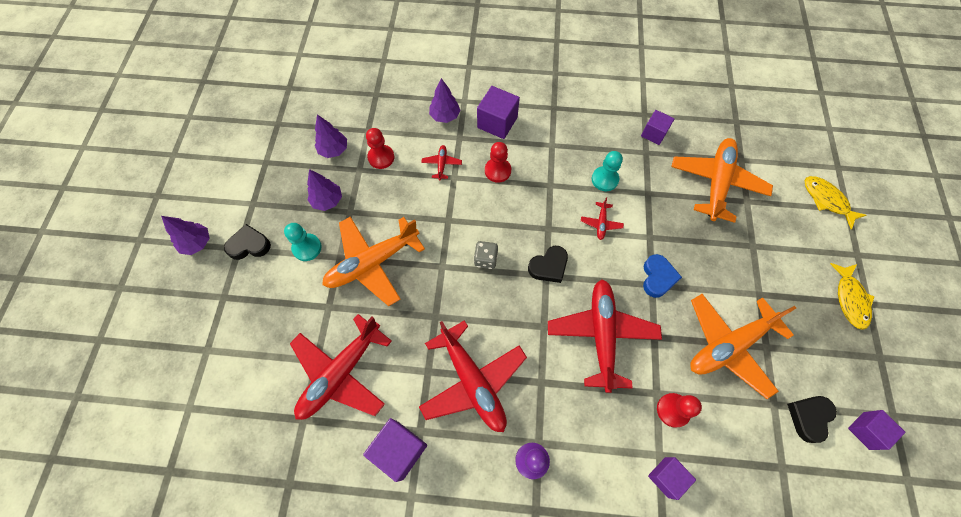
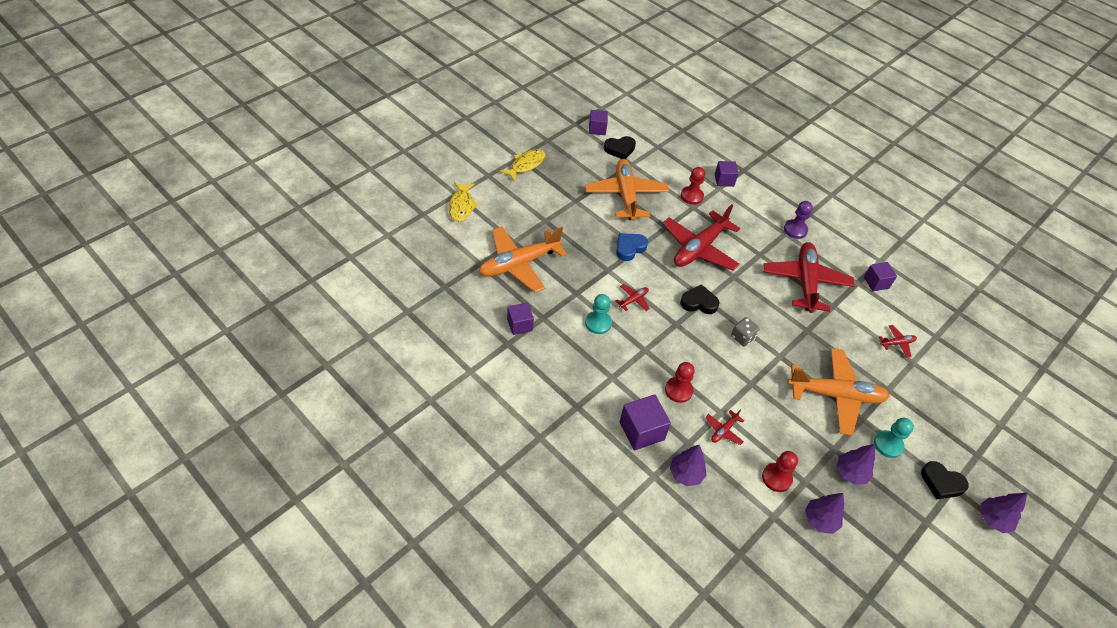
camera: 145 degrees left, 15 degrees down
red plane [290,314,392,420] -> red plane [879,325,917,358], size x0.42
purple cube [363,418,427,482] -> purple cube [864,262,897,291], size x0.66
orange plane [690,294,796,399] -> orange plane turned 105 degrees counterclockwise [585,159,669,221]

